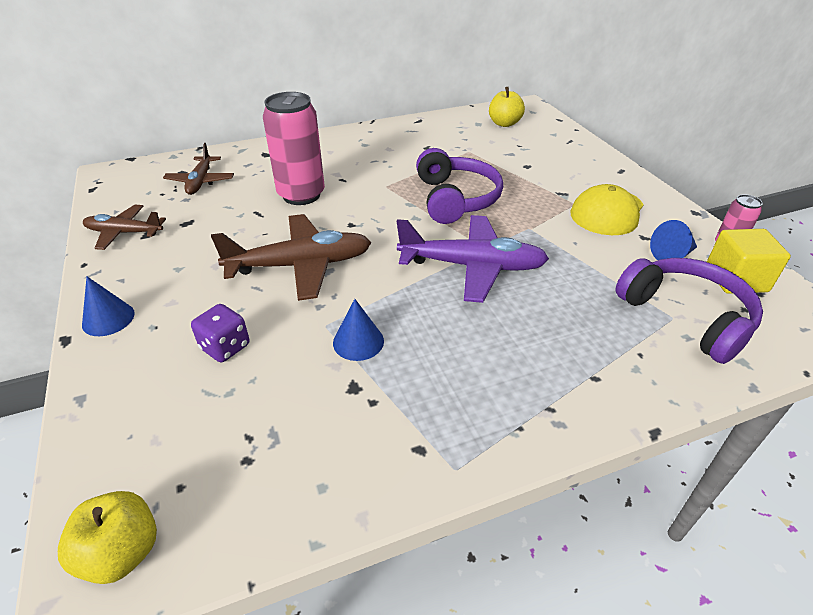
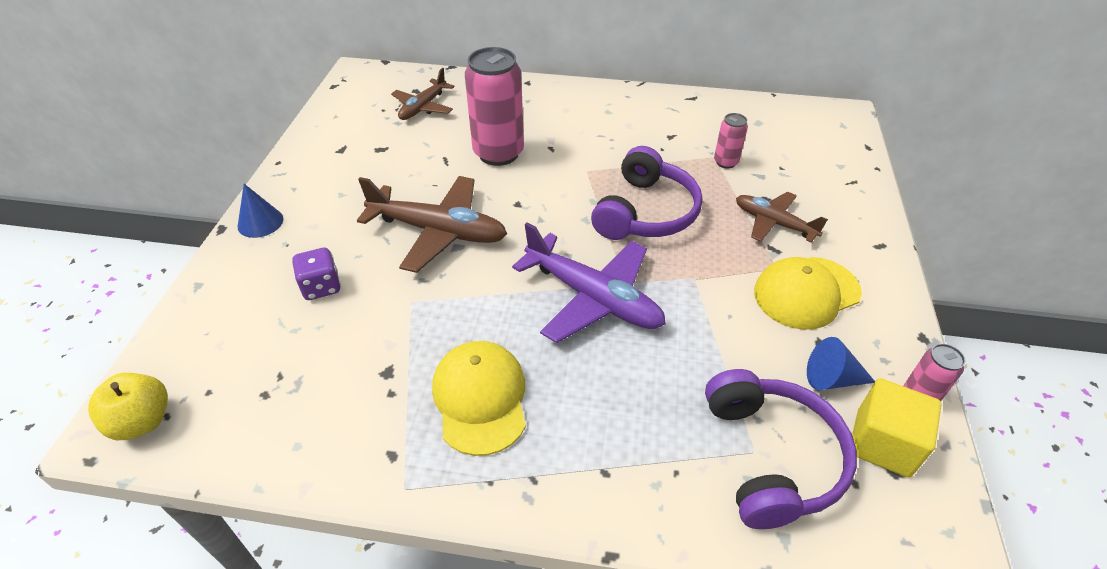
camera: 30 degrees right, 5 degrees up
brown plane [83,204,166,250] -> brown plane moved to [736,192,828,243]
blue cone [333,299,384,361] -> none
yellow apple [489,87,525,127] -> none
none -> yellow cap [432,341,526,456]
none -> pink can [714,113,748,169]

